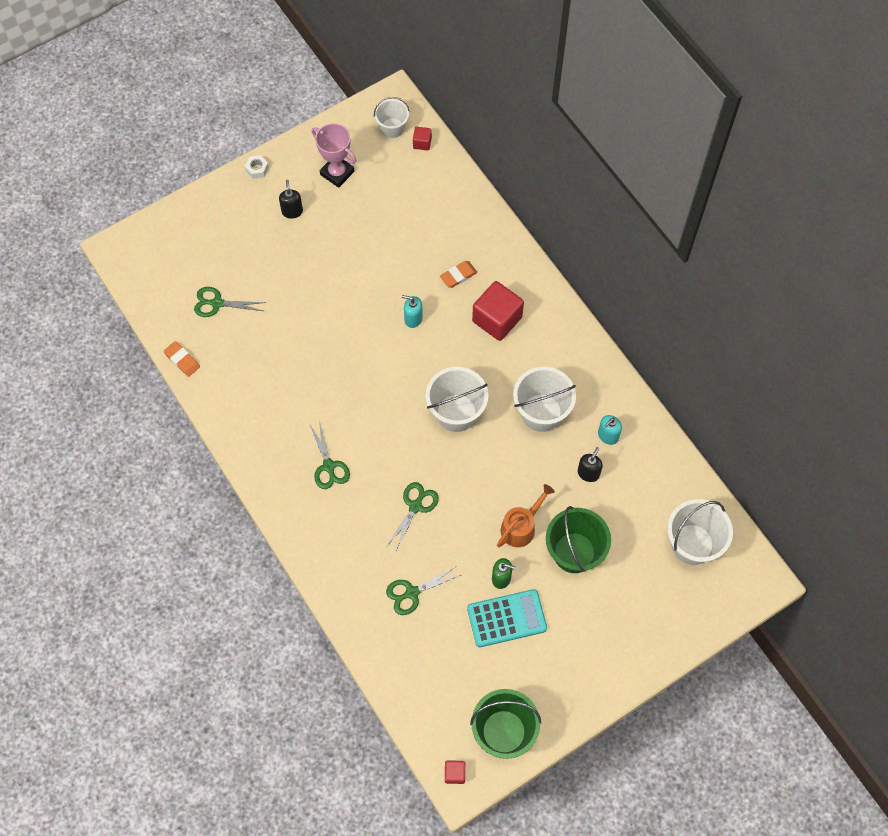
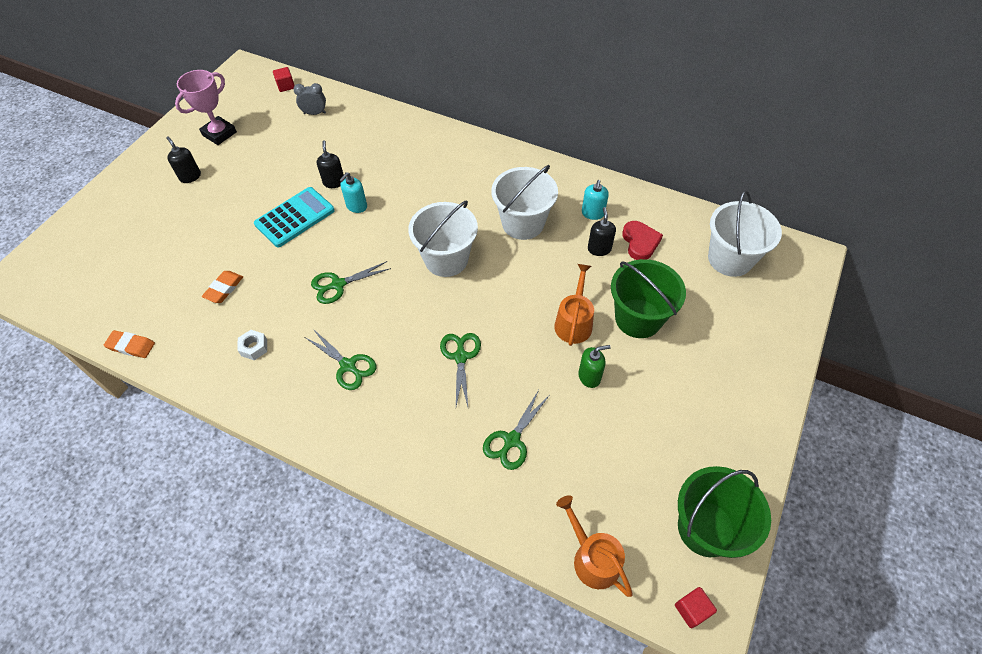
camera: 30 degrees left, 10 degrees down
green scissors [194,287,266,317] -> green scissors moved to [311,261,391,304]
white nut [245,155,269,179] -> white nut moved to [237,330,267,360]
pink trophy [312,123,356,188] -> pink trophy turned 60 degrees counterclockwise [175,70,237,145]
white bucket [374,97,410,138] -> none
turquoise soap dispenser [402,295,423,328] -> turquoise soap dispenser turned 45 degrees counterclockwise [340,172,367,213]
orange eraser [440,261,477,288] -> orange eraser moved to [202,271,243,303]
turquoise calculator [467,589,547,647] -> turquoise calculator moved to [254,187,335,247]
red cube [472,281,524,341] -> none
none -> grey clock [293,83,326,115]
none -> black soap dispenser [317,140,344,188]
none -> orange watering can [556,495,633,597]
none -> red heart [622,221,663,260]

